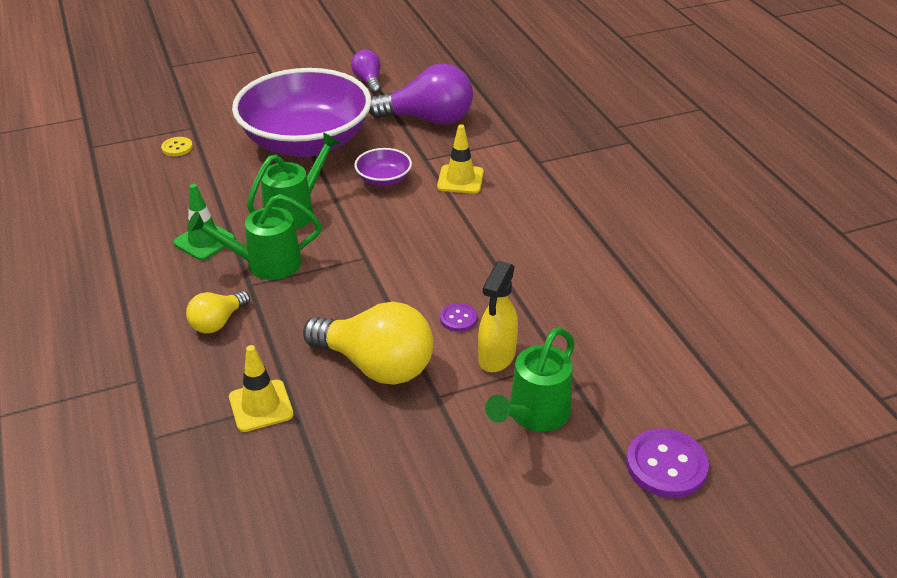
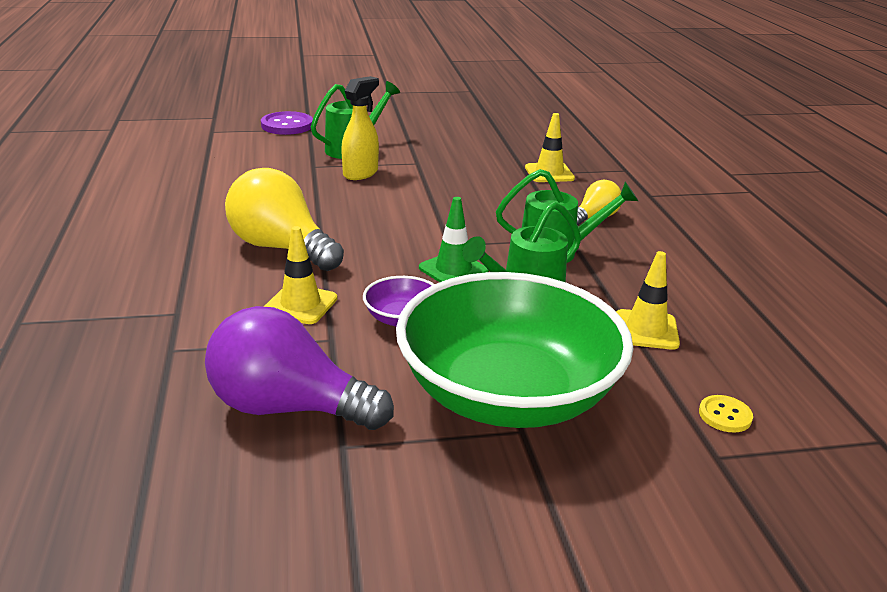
camera: 170 degrees left, 10 degrees down
green traffic cone [173,184,235,260] -> green traffic cone moved to [419,197,489,282]
purple bowl [232,68,371,157] -> green bowl [396,272,633,428]
yellow light bulb [303,302,433,385] -> yellow light bulb moved to [225,168,344,271]
purple light bulb [351,50,381,94] -> none
purple button [440,303,478,332] -> none
none -> yellow traffic cone [616,251,680,350]

